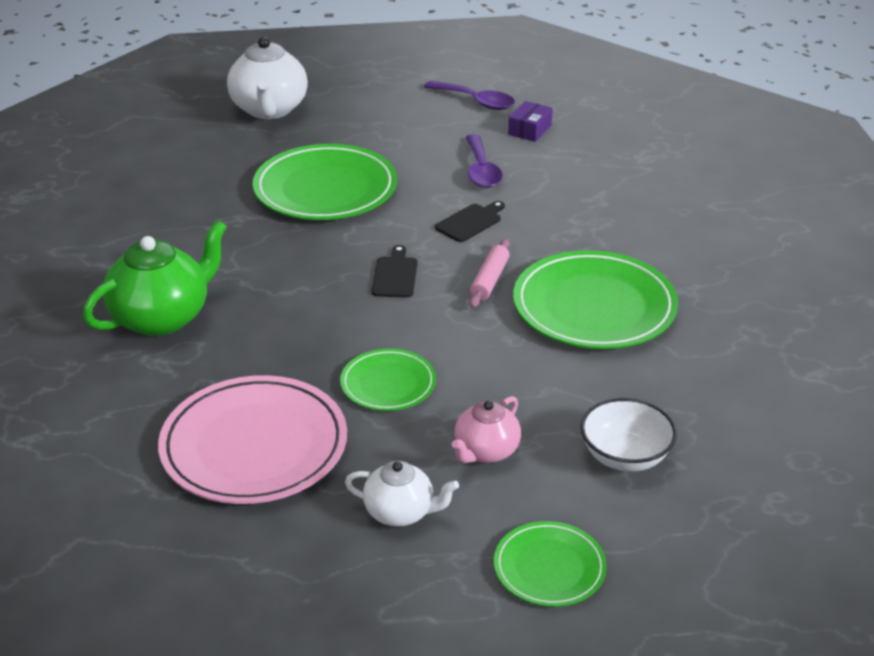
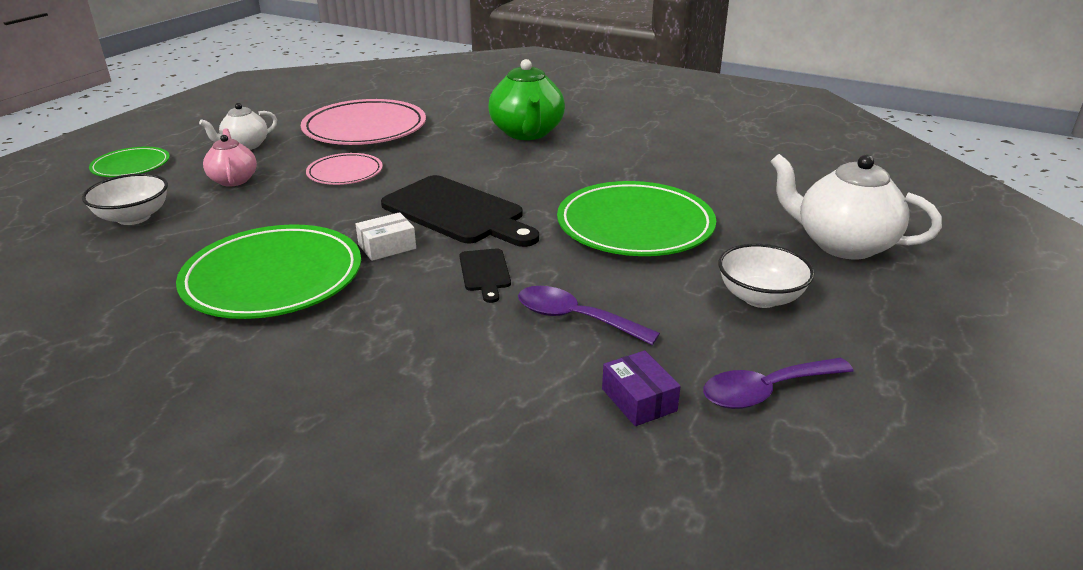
camera: 125 degrees right, 5 degrees down
green plate [340,349,436,411] -> pink plate [306,153,383,185]
black cutting board [372,245,417,298] -> black cutting board [381,175,539,247], size x2.10
pink rolling pin [469,239,510,308] -> white box [356,212,416,261]
none -> white bowl [718,244,814,308]

